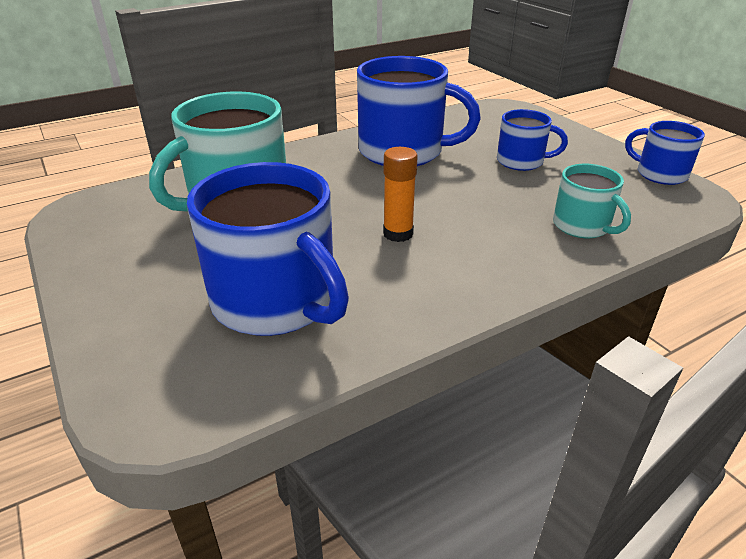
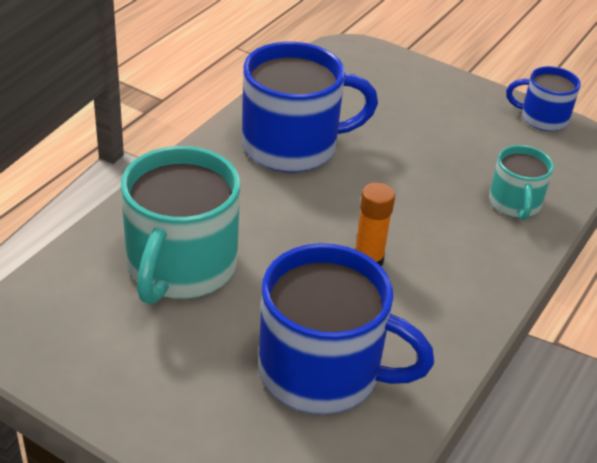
camera: 30 degrees left, 5 degrees up
blue mug [497,109,568,171] -> none
turquoise mug [553,164,631,238] -> turquoise mug turned 60 degrees clockwise [489,145,554,220]

